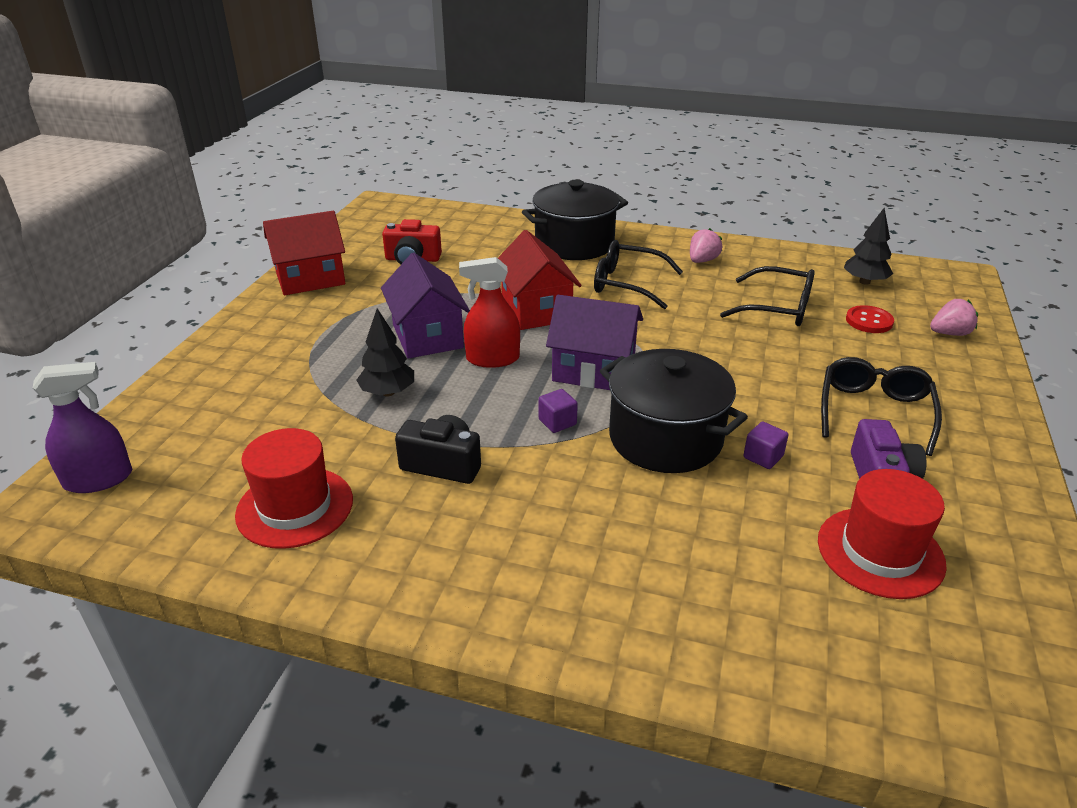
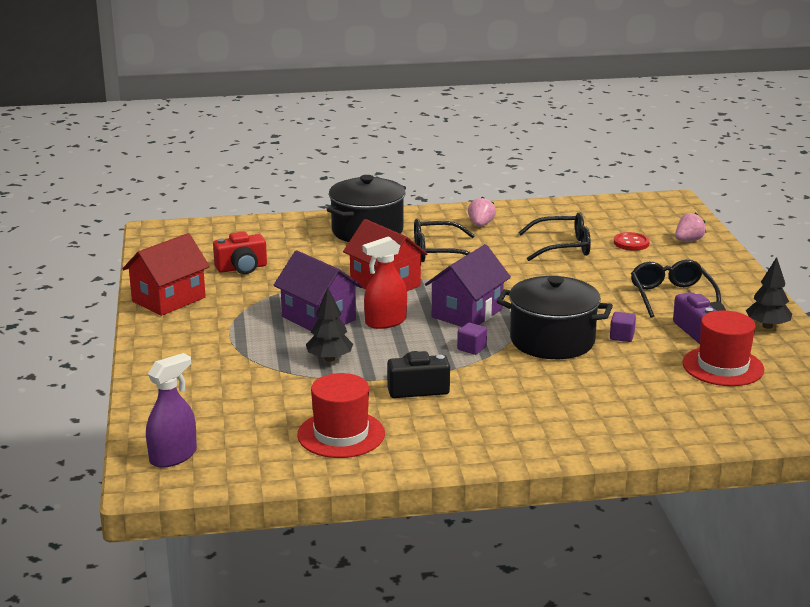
camera: 25 degrees left, 10 degrees down
purple house [546,295,643,390] -> purple house turned 45 degrees counterclockwise [425,244,511,327]
black tree [844,208,893,285] -> black tree moved to [746,257,792,329]

